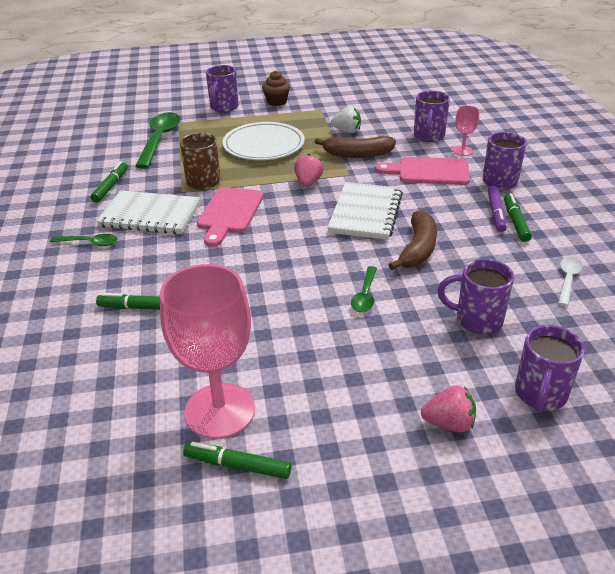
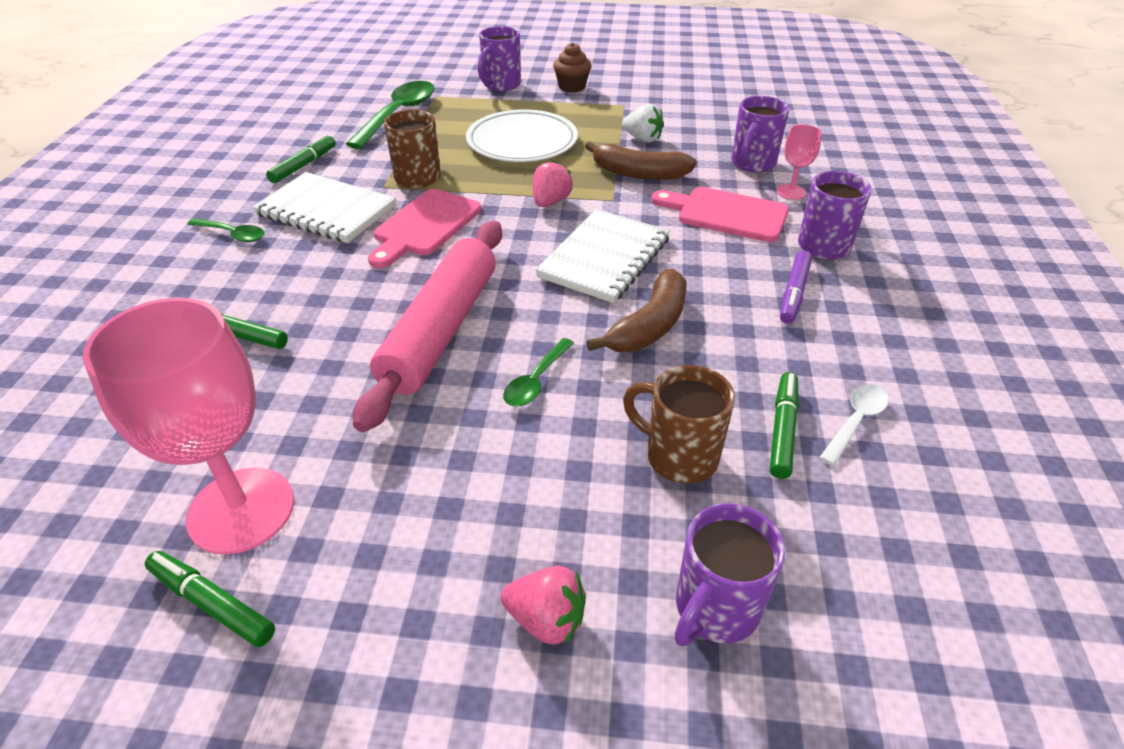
camera: 15 degrees right, 5 degrees up
purple mug [438,259,514,334] -> brown mug [623,365,735,484]
green marker [504,193,532,242] -> green marker moved to [770,372,799,479]
none -> pink rolling pin [353,221,502,432]

